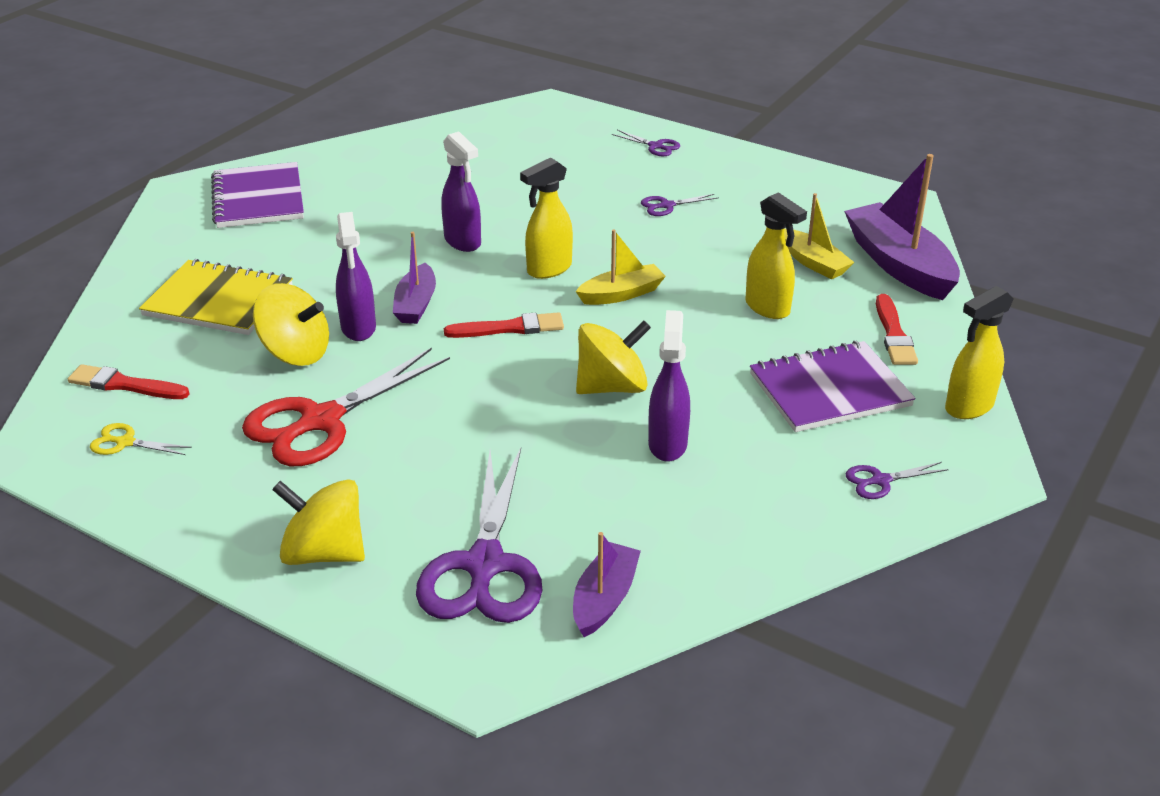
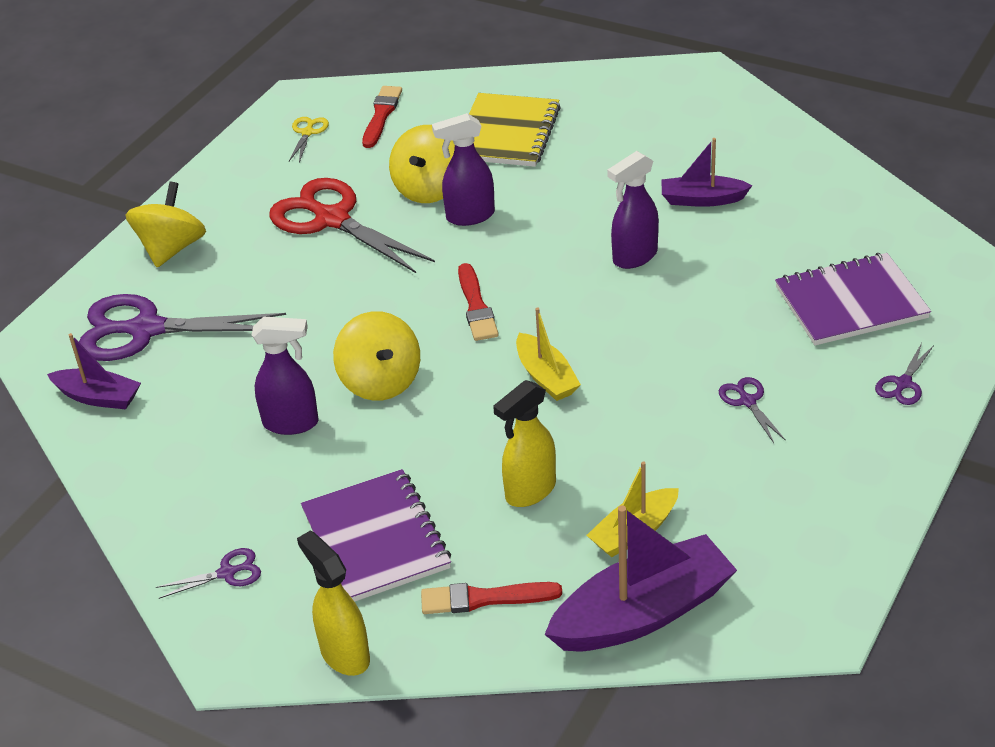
camera: 90 degrees right, 5 degrees up
purple notebook [211,162,304,228] -> purple notebook moved to [775,253,931,345]
purple boat [393,232,436,324] -> purple boat moved to [661,138,753,207]
yellow spray bottle [520,157,573,279] -> none
purple scissors [846,462,949,499] -> purple scissors turned 90 degrees clockwise [156,548,261,599]

